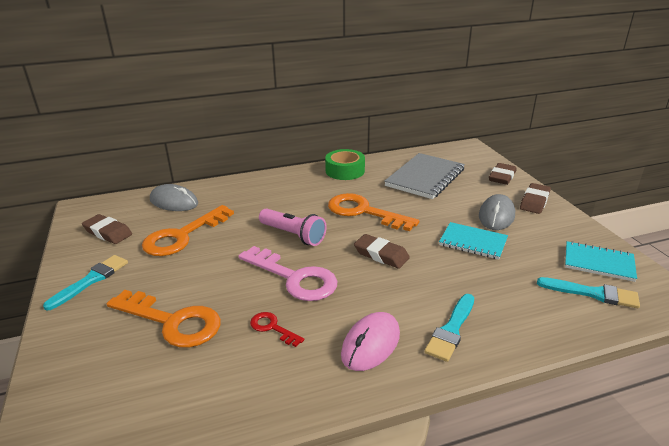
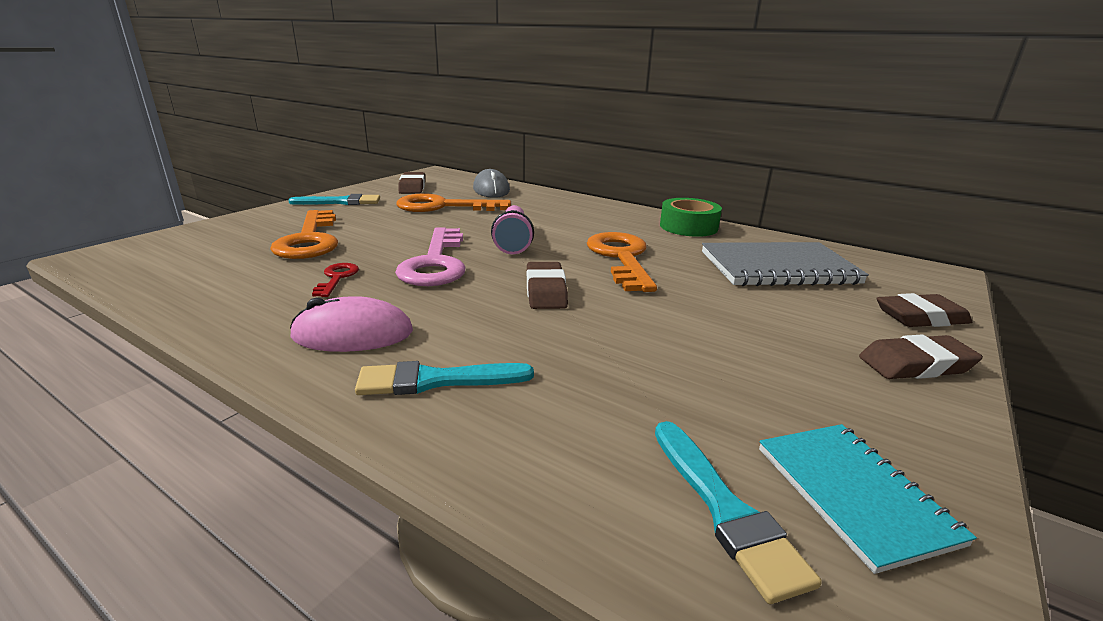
camera: 50 degrees right, 5 degrees down
turquoise notebook [439,222,508,260] -> none
grey mouse [479,194,515,230] -> none

